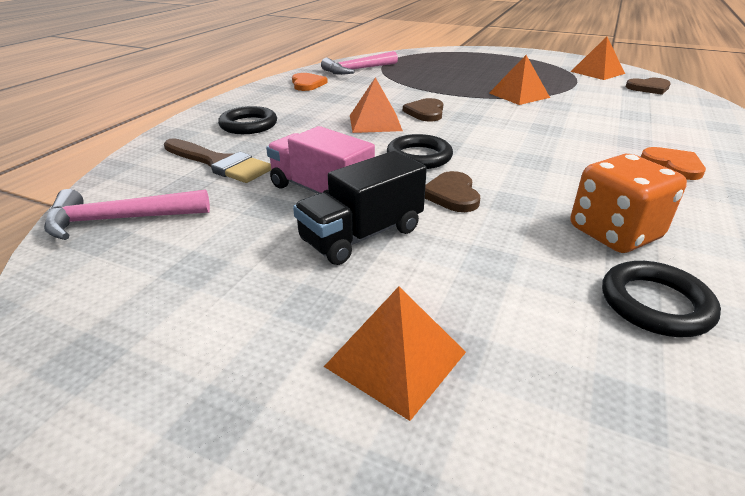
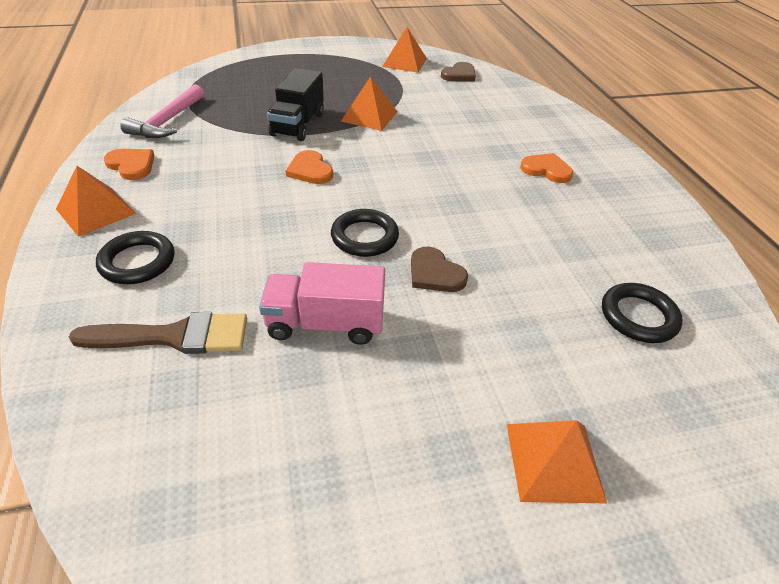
camera: 40 degrees left, 10 degrees up
pink hammer [44,189,210,240] -> none
black truck [293,151,427,265] -> black truck moved to [267,68,324,141]
orange pyramid [350,77,403,133] -> orange pyramid moved to [56,166,136,237]
brown heart [403,98,443,121] -> orange heart [286,150,333,184]
orange dice [571,154,687,253] -> none

